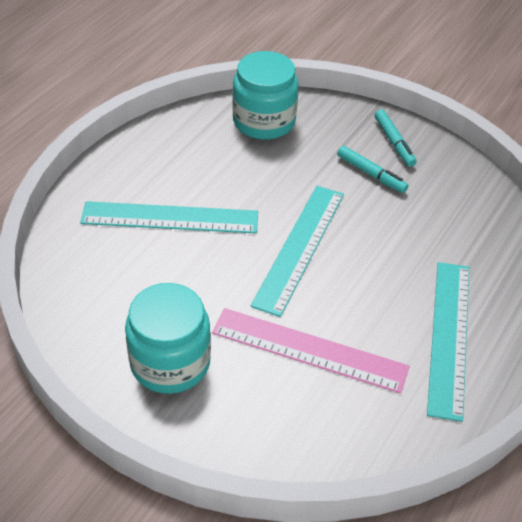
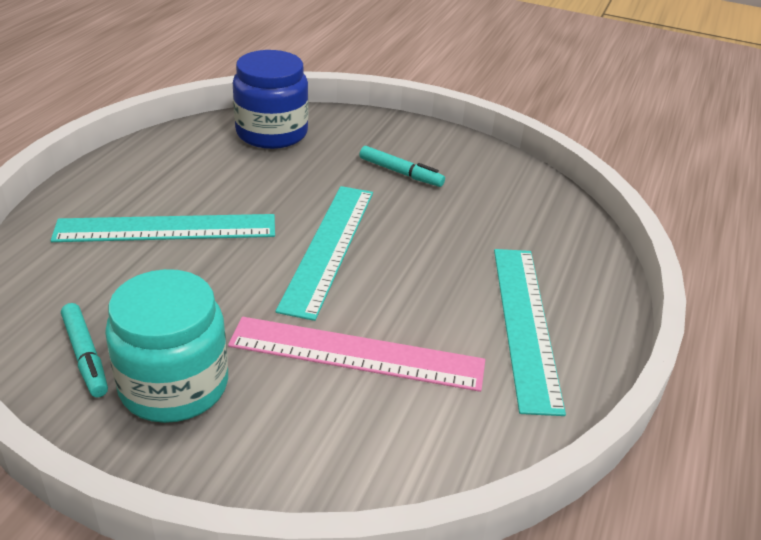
camera: 10 degrees left, 10 degrees down
turquoise jar [232,51,298,140] -> blue jar [233,50,309,149]
turquoise marker [375,110,416,167] -> turquoise marker moved to [61,303,108,397]

